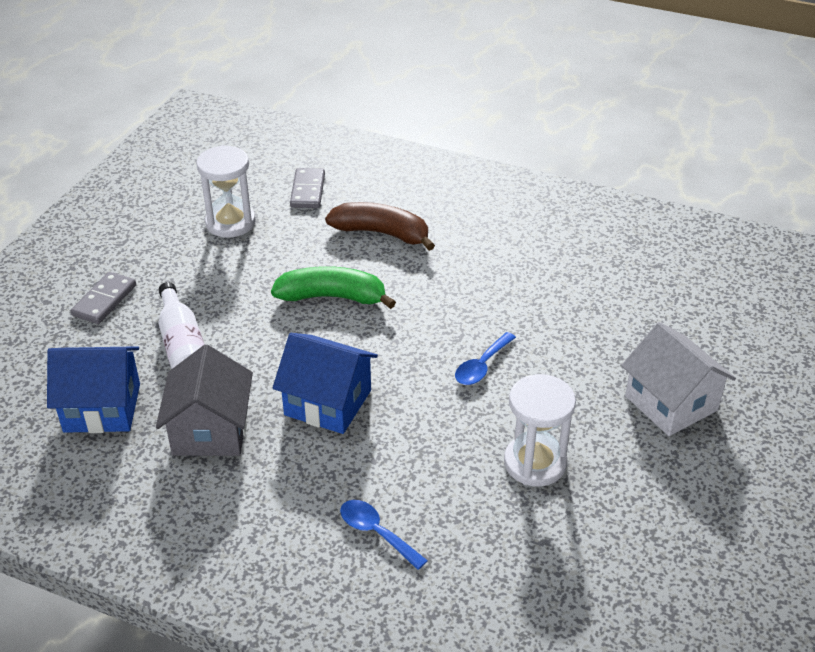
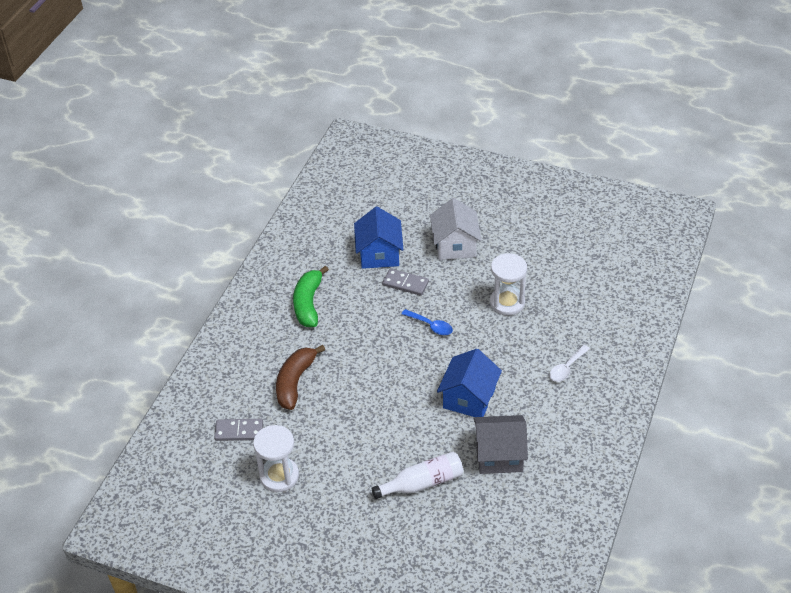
camera: 90 degrees left, 5 degrees up
blue house [47,346,140,433] -> blue house moved to [354,207,403,269]
grey domino [71,272,136,324] -> grey domino moved to [382,269,429,296]
green banana [271,266,396,309] -> green banana moved to [293,266,329,327]
blue spoon [340,500,428,570] -> white spoon [549,345,590,382]
white house [621,322,736,436] -> white house turned 60 degrees counterclockwise [430,198,481,260]

